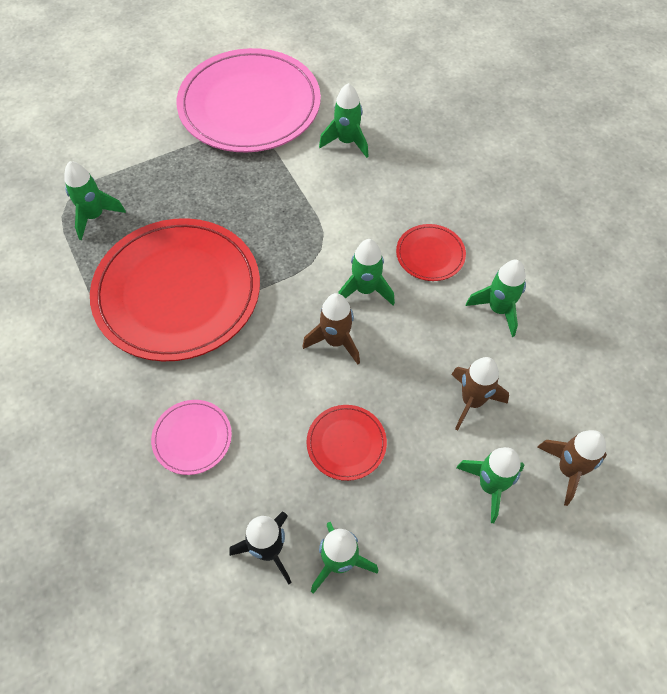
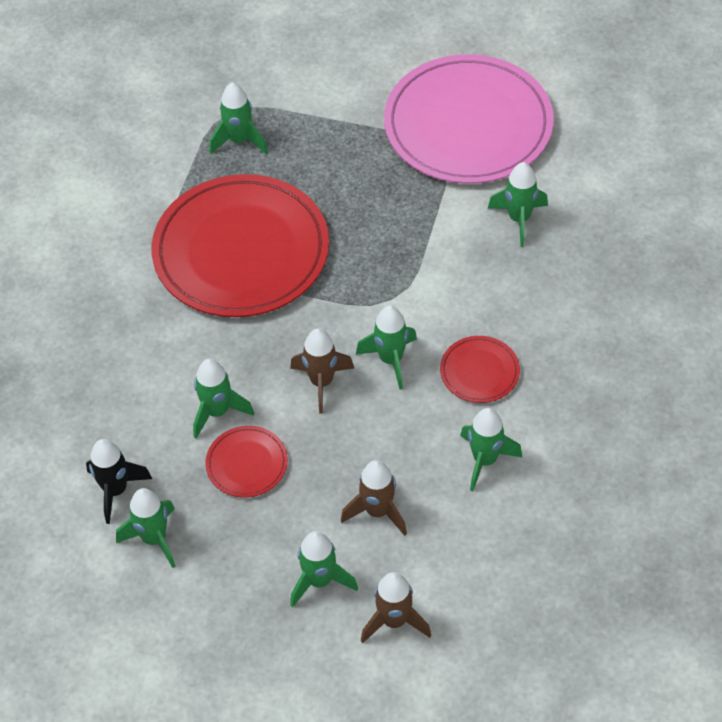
camera: 45 degrees right, 5 degrees down
pink plate [151,400,232,475] -> none
none -> green rocket [193,359,254,439]

